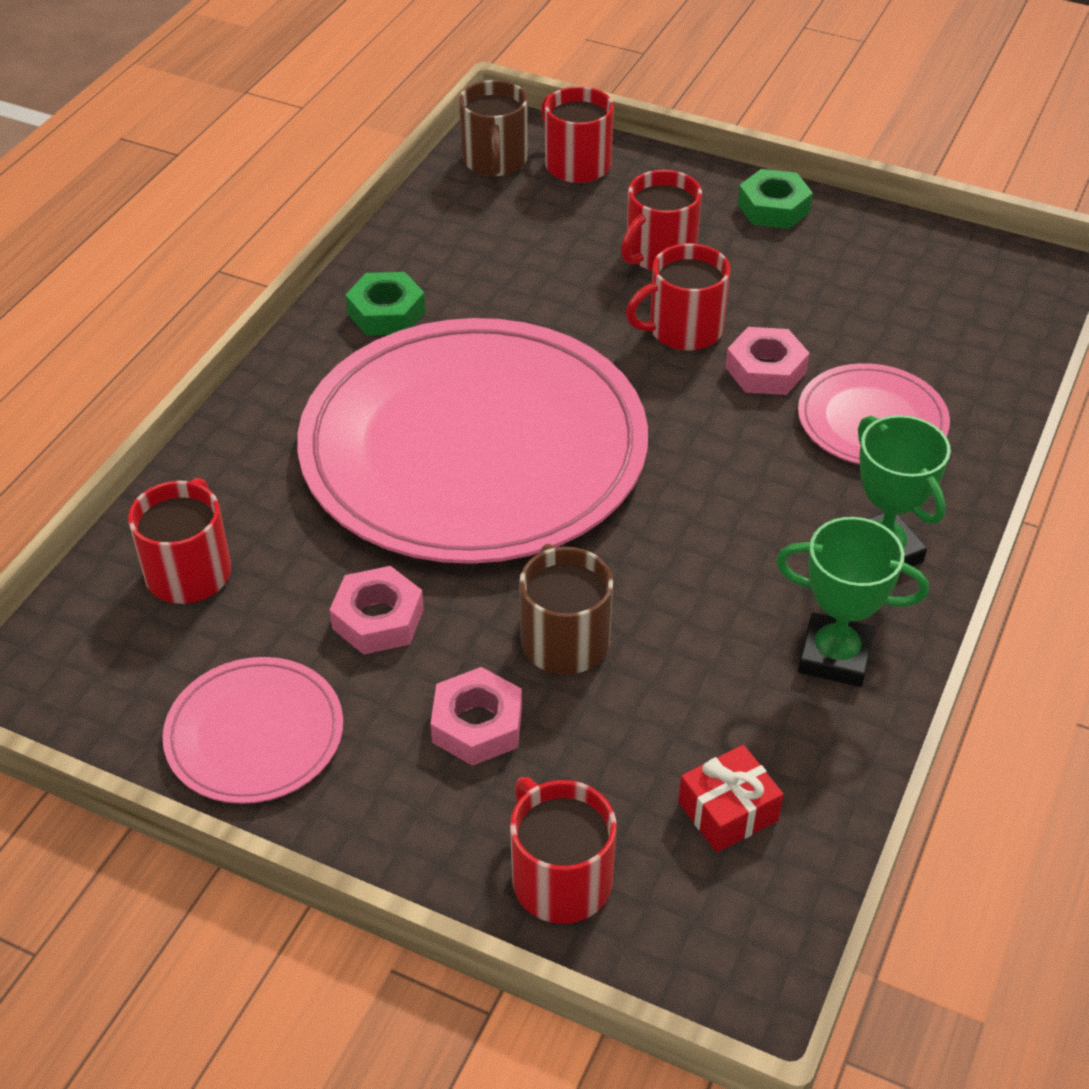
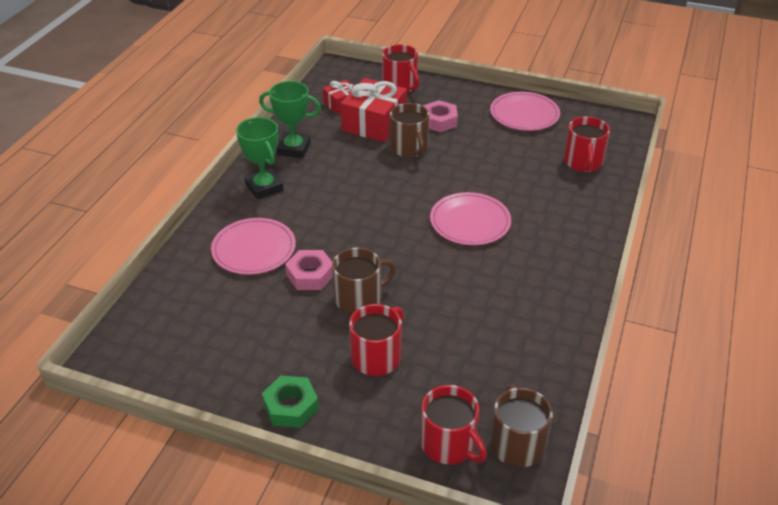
camera: 175 degrees right, 5 degrees down
pink plate [297,318,648,564] -> pink plate [430,192,511,245], size x0.44
pink nut [330,566,424,655] -> none
green nut [345,272,426,336] -> none
red mug [626,243,731,351] -> brown mug [332,247,396,314]
none -> red gift [340,78,407,142]

